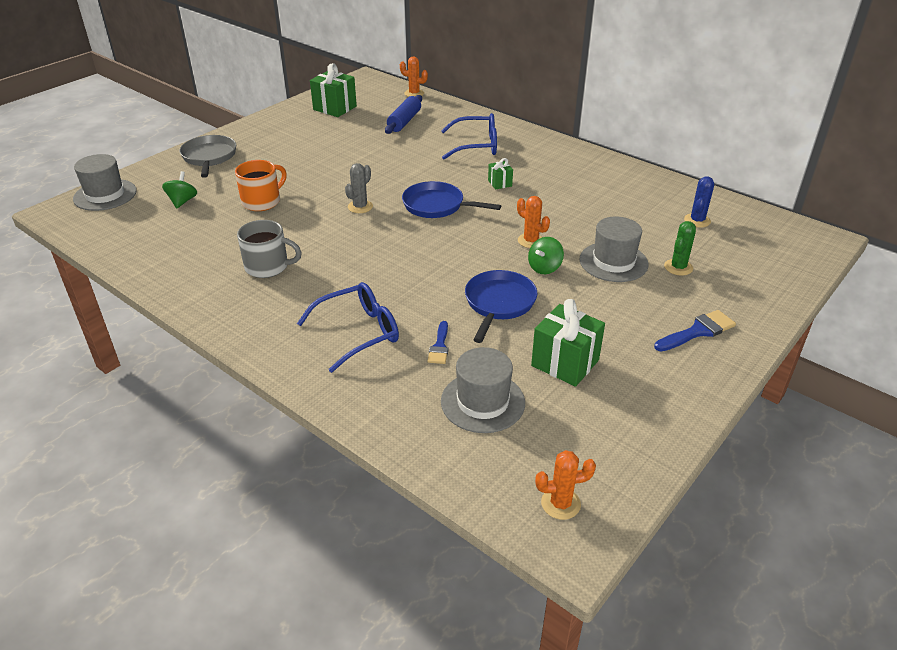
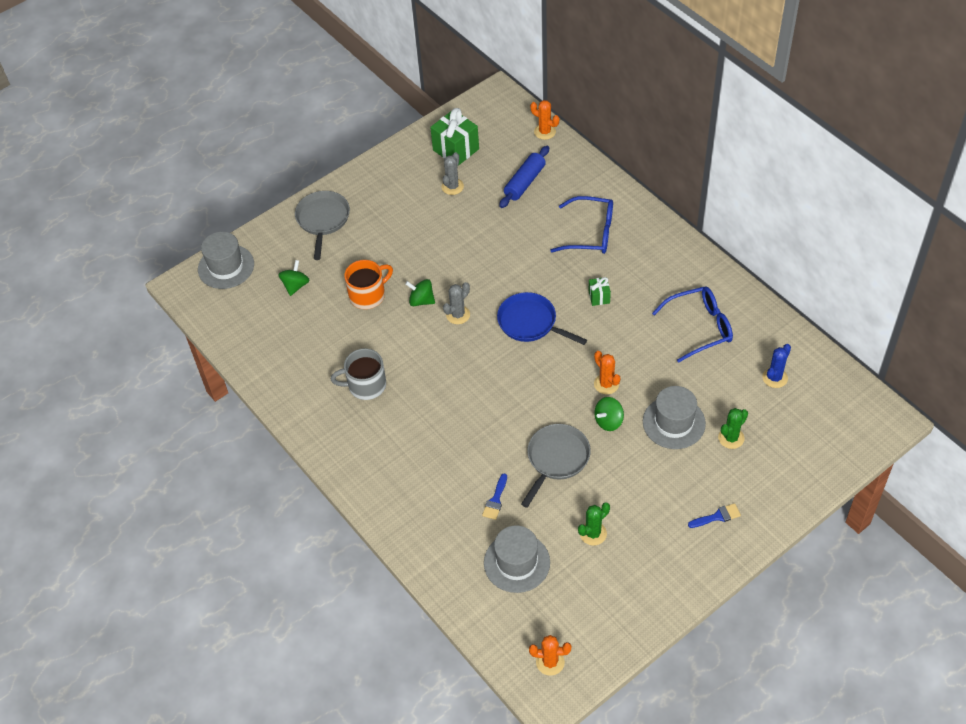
camera: 15 degrees right, 15 degrees up
grey mug [237,220,302,278] -> grey mug turned 150 degrees clockwise [331,348,386,400]
blue glasses [297,282,399,373] -> blue glasses moved to [652,287,733,363]
blue pan [465,270,538,343] -> grey pan [521,424,591,508]
green gift [531,299,605,387] -> green cactus [578,502,610,546]
blue brush [654,310,736,351] -> blue brush [688,503,741,528], size x0.67
none -> green spinning top [405,279,435,306]
none -> grey cactus [442,152,464,195]

